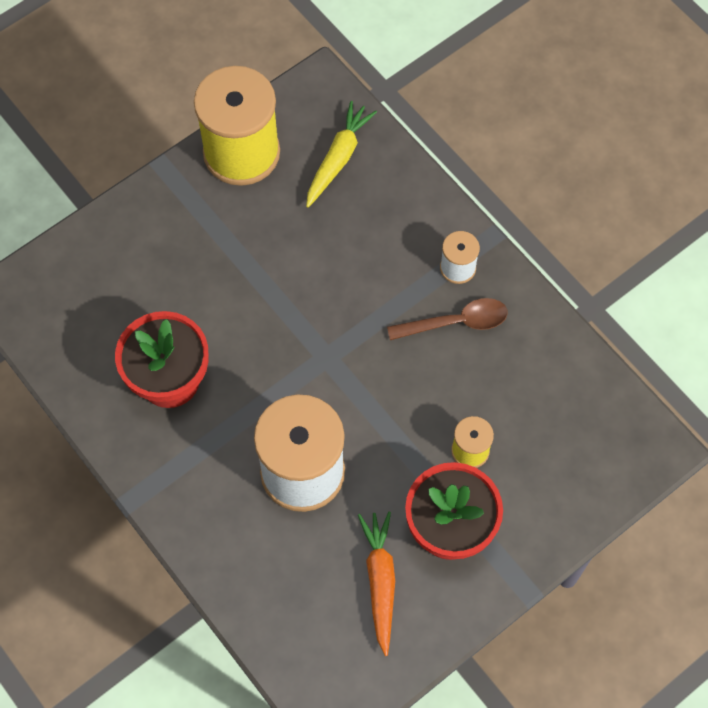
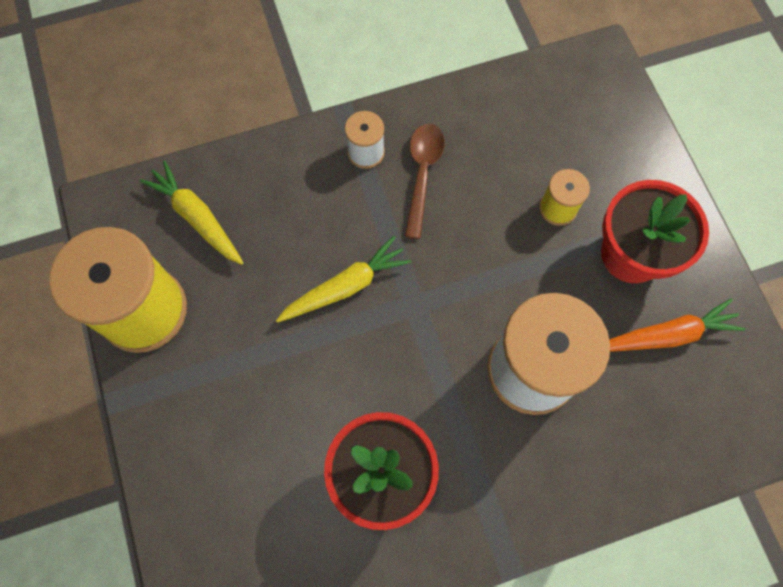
camera: 70 degrees left, 5 degrees up
orange carrot [358,511,395,656] -> orange carrot turned 150 degrees clockwise [609,299,745,352]
none -> yellow carrot [276,236,411,323]

